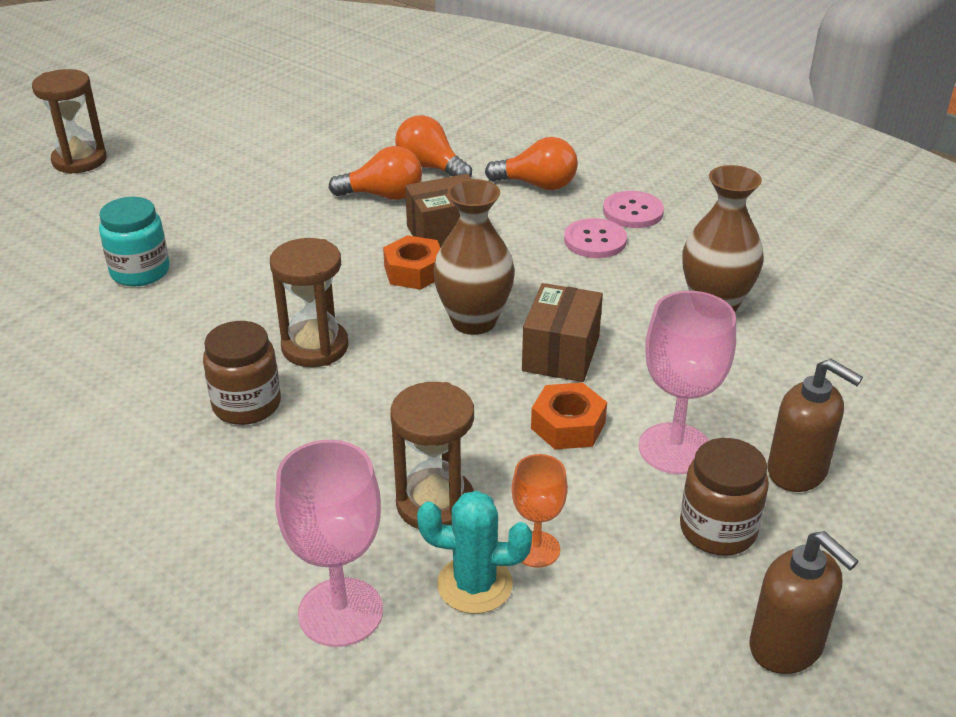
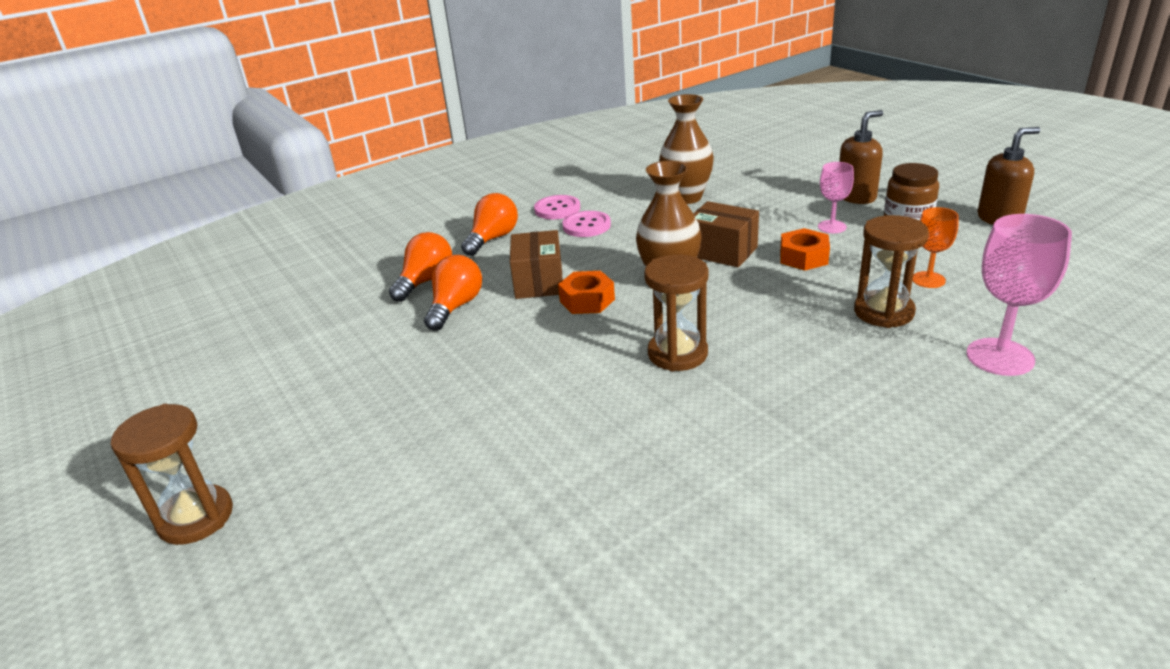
camera: 70 degrees left, 5 degrees down
turquoise jar [99,197,170,287] -> none
brown jar [203,321,281,425] -> none
orange light bulb [395,115,472,177] -> orange light bulb turned 150 degrees clockwise [389,232,452,302]
turquoise cactus [417,491,532,614] -> none
pink goblet [639,291,736,474] -> pink goblet [818,162,854,233], size x0.59

